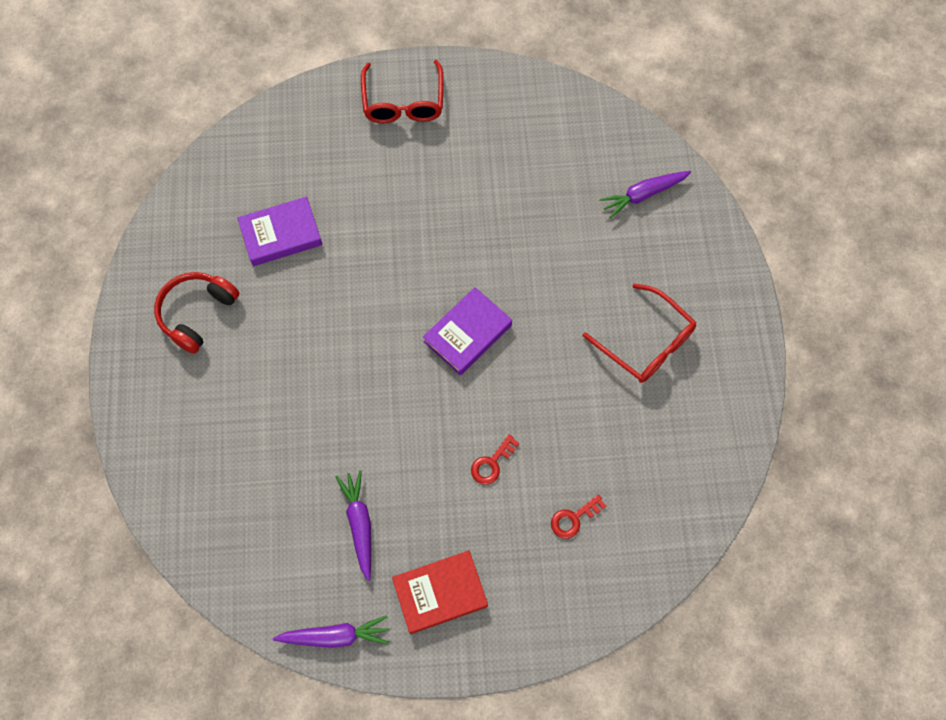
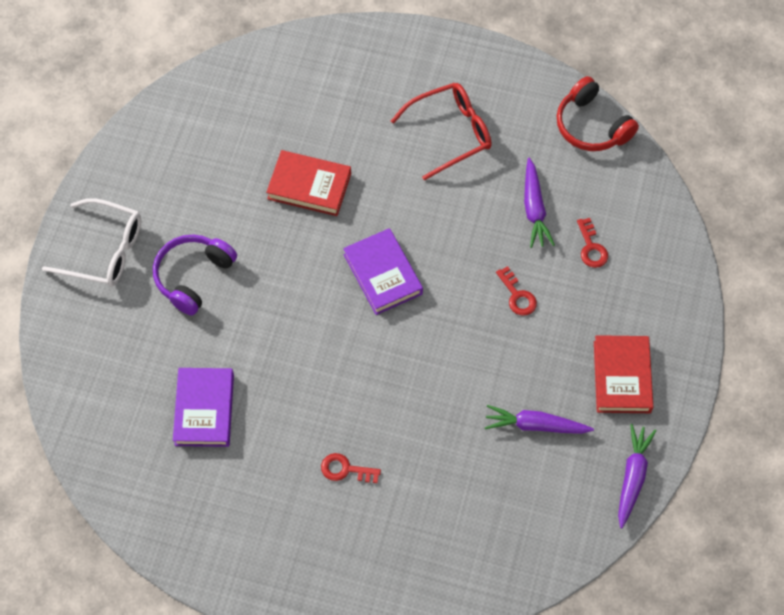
camera: 70 degrees left, 5 degrees down
red headphones [154,272,239,354] -> red headphones moved to [557,76,639,151]
red glasses [361,60,443,123] -> white glasses [42,198,141,287]
purple carrot [599,171,691,218] -> purple carrot moved to [524,158,555,248]
none -> purple headphones [153,234,237,316]
none -> red book [266,150,351,216]
none -> red key [321,453,381,483]

